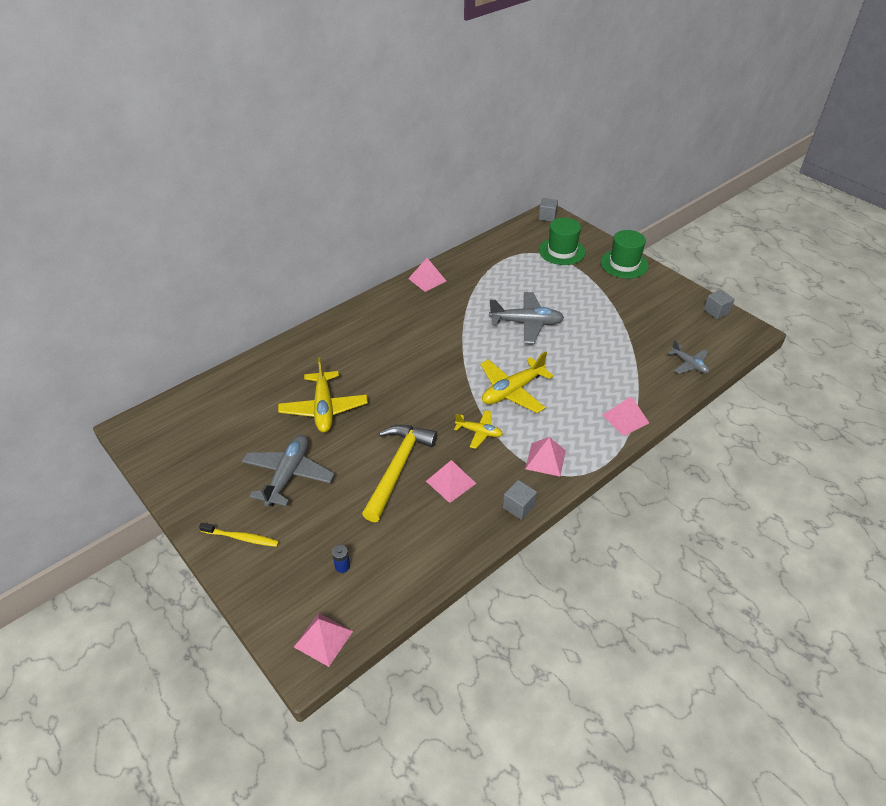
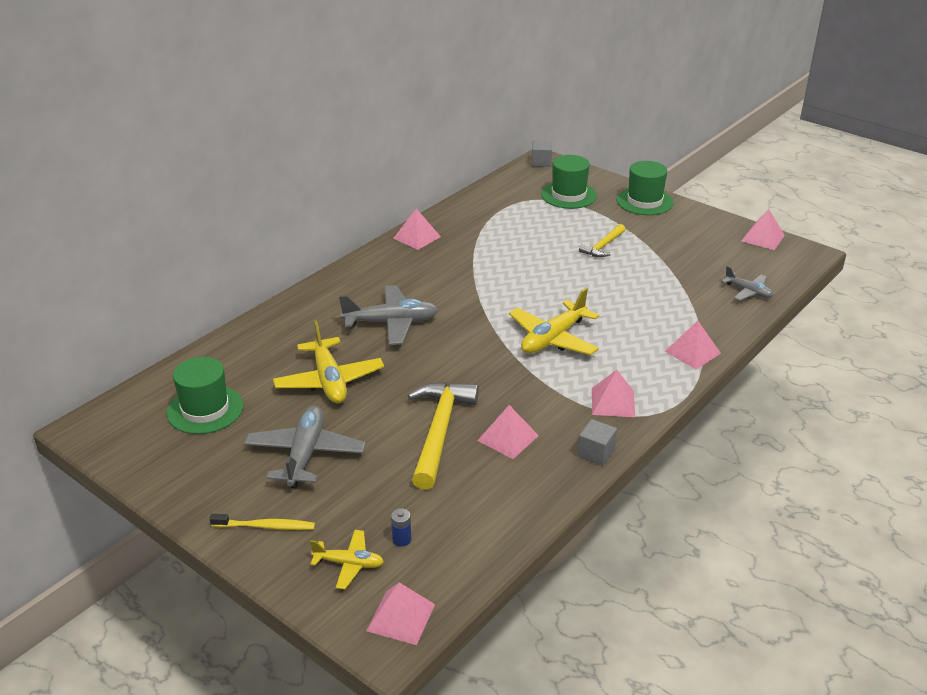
camera: 10 degrees left, 10 degrees down
yellow plane [454,410,503,449] -> yellow plane moved to [310,530,384,589]
grey plane [489,292,564,344] -> grey plane moved to [339,285,438,345]
grey cube [704,290,735,319] -> pink pyramid [742,209,785,250]
none -> green hat [167,357,244,434]
none -> yellow hammer [579,224,626,257]

